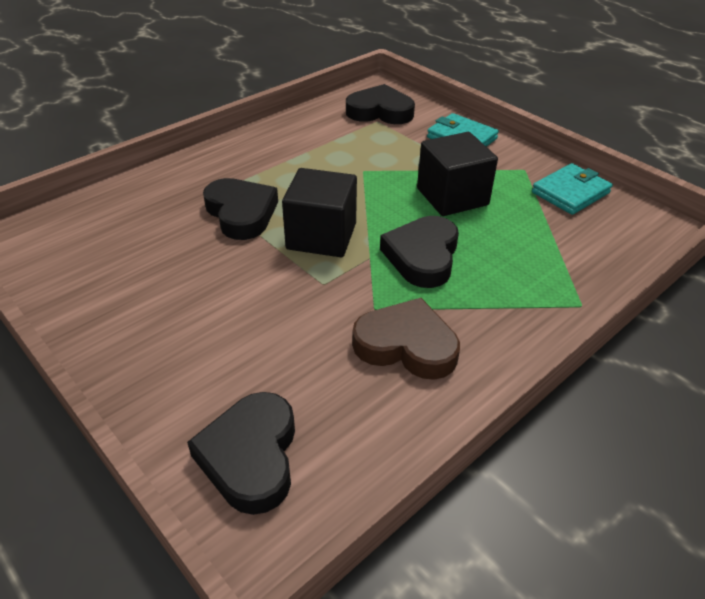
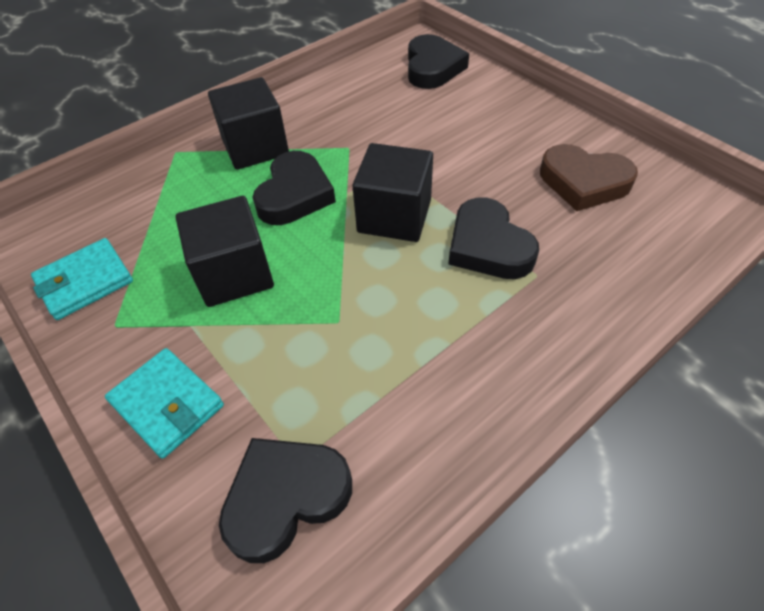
camera: 175 degrees left, 10 degrees up
black heart [346,84,415,124] -> black heart turned 135 degrees clockwise [219,438,352,563]
brown heart [352,298,460,380] -> brown heart moved to [540,144,638,211]
none -> black cube [208,77,289,170]

